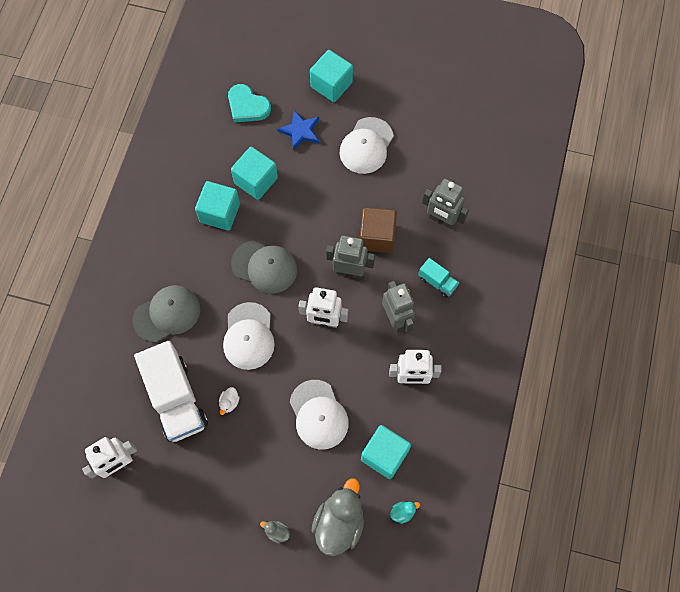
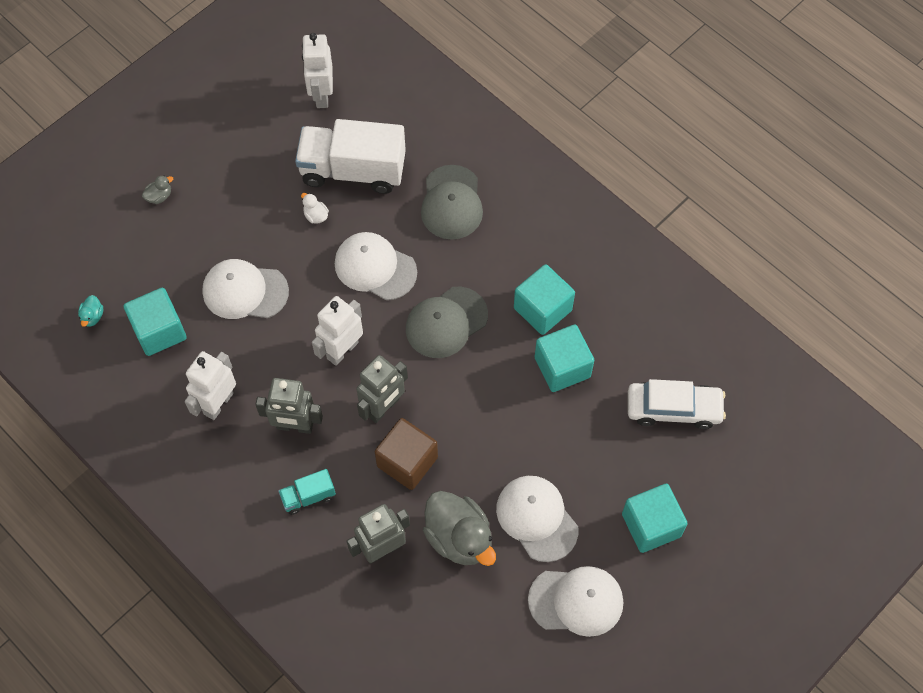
camera: 120 degrees right, 5 degrees down
turquoise heart [228,84,271,122] -> white car [628,379,726,429]
blue star [277,110,319,151] -> none
grey duck [311,478,364,556] -> grey duck moved to [423,491,496,566]
none -> white cap [528,566,624,637]

